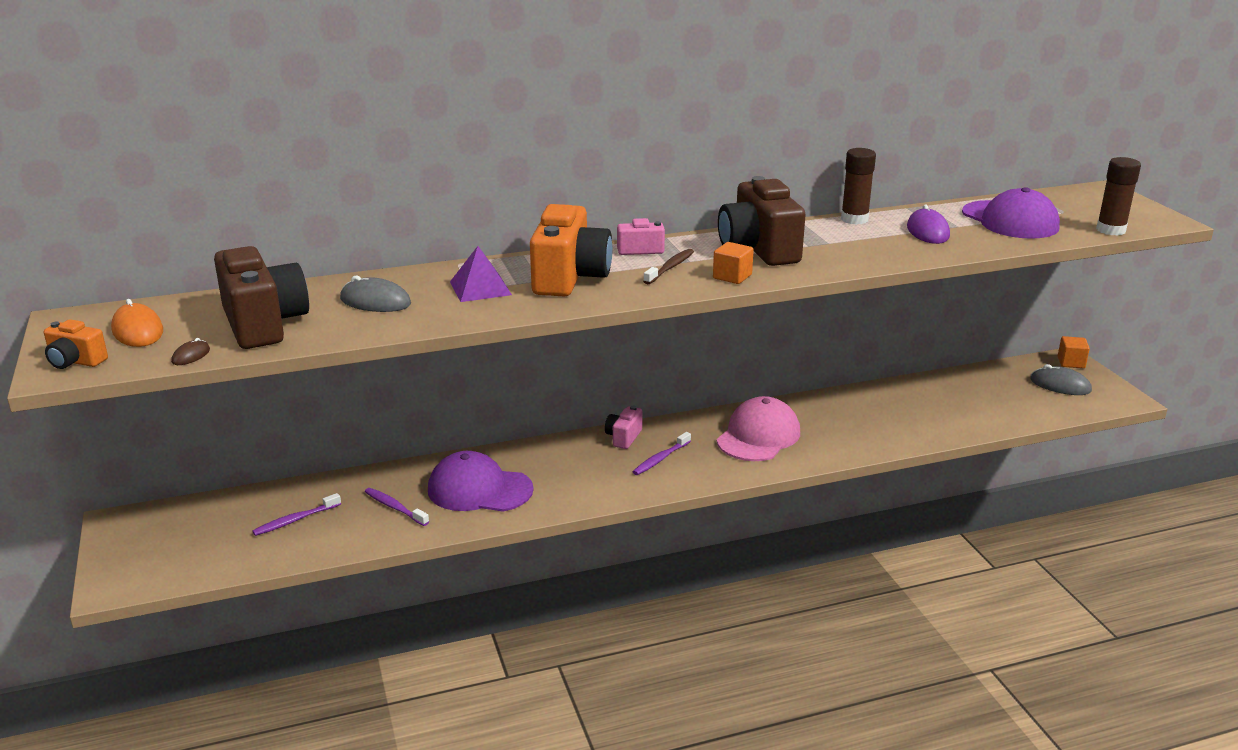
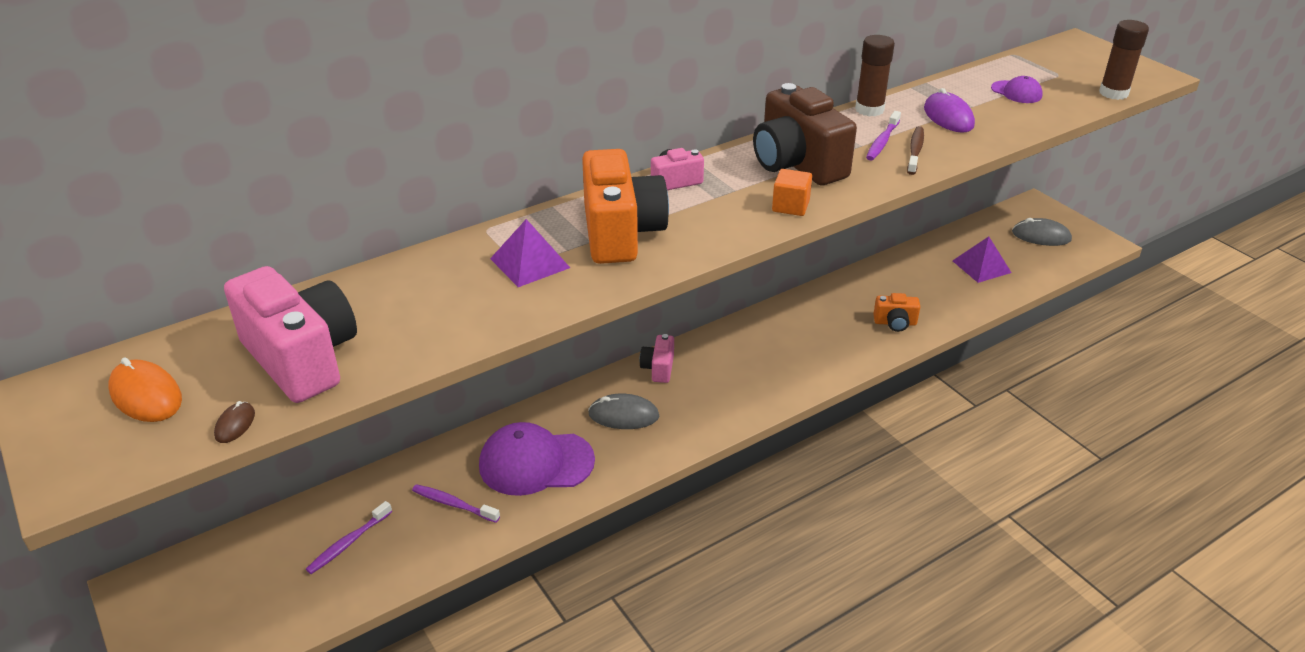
camera: 15 degrees left, 10 degrees up
orange camera [44,319,108,369] -> orange camera moved to [873,293,920,332]
brown camera [214,246,309,349] -> pink camera [224,266,357,403]
grey mouse [340,275,411,312] -> grey mouse moved to [588,394,659,429]
purple toothbrush [633,432,691,475] -> purple toothbrush moved to [866,111,901,160]
brown toothbrush [643,249,694,284] -> brown toothbrush moved to [907,126,924,175]
pink cap [717,396,800,461] -> none
purple cap [962,187,1060,239] -> purple cap [991,76,1043,103], size x0.50
orange cube [1058,336,1090,368] -> none
none -> purple pyramid [953,236,1012,283]

